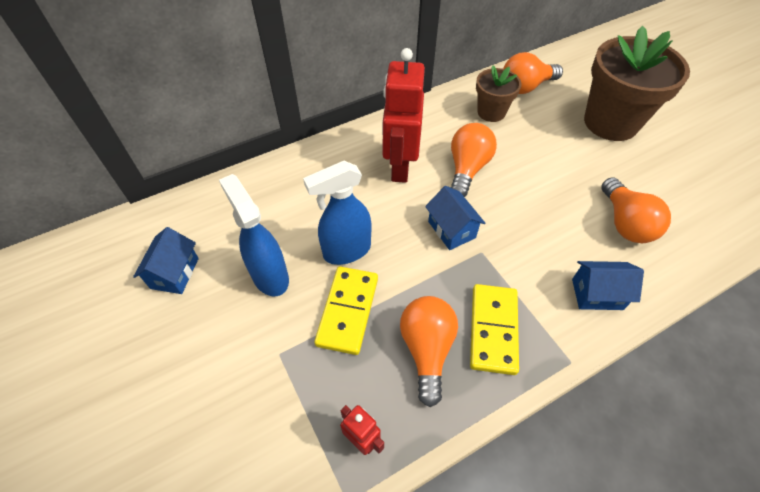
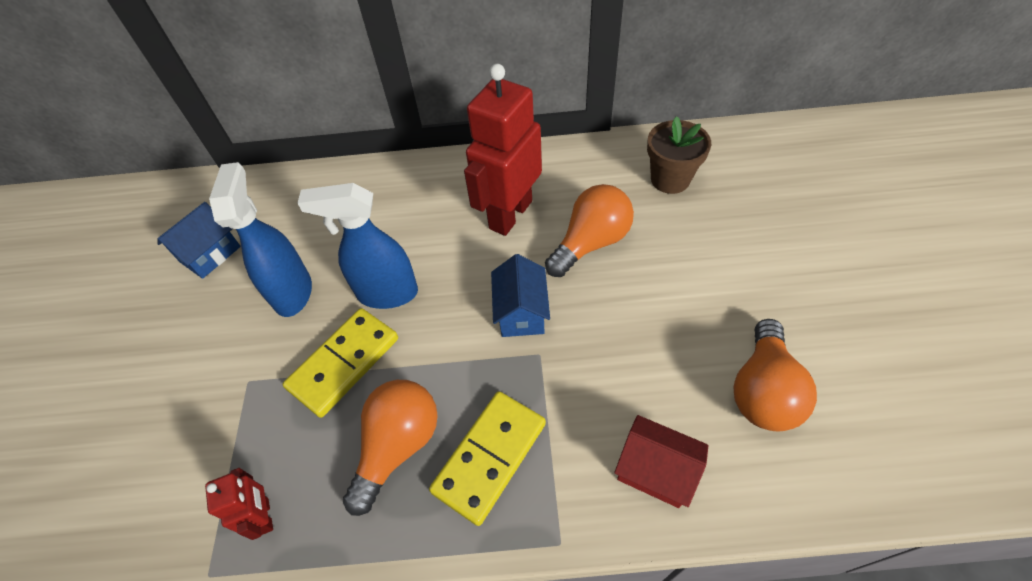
camera: 30 degrees right, 0 degrees up
orange light bulb [503,52,563,94] -> none
blue house [572,261,644,310] -> red house [614,415,708,508]
brown flower pot [584,26,690,141] -> none

